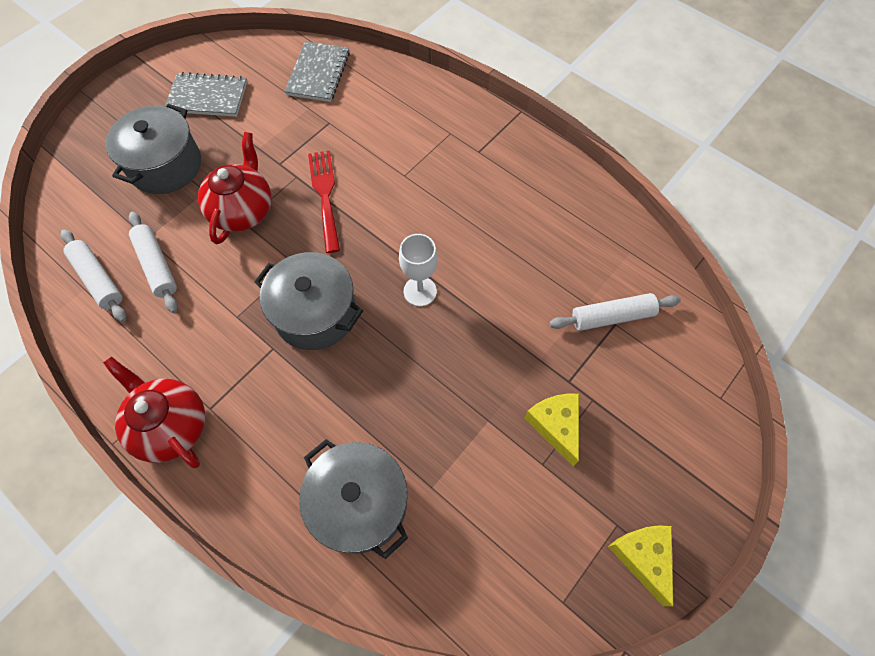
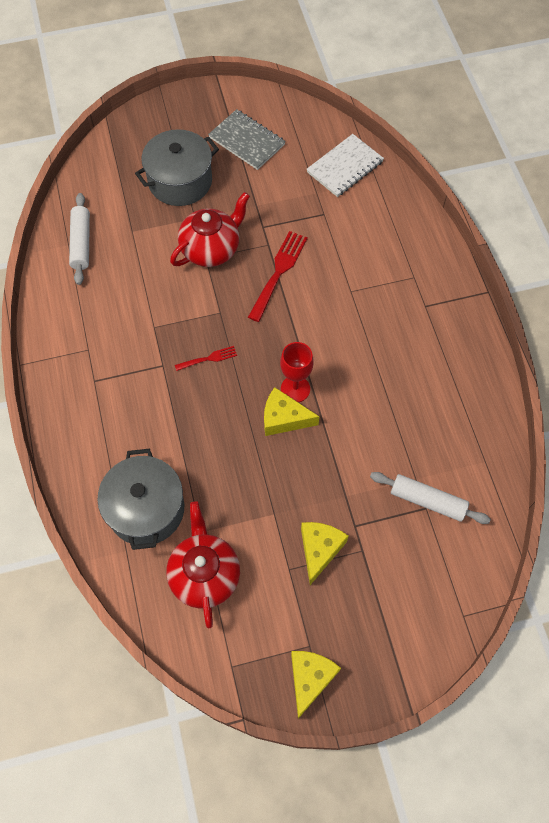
camera: 35 degrees right, 0 degrees up
red teapot [103,357,205,468] -> red teapot moved to [166,501,240,628]
white rolling pin [129,211,178,313] -> none
grey pot [254,252,363,350] -> red fork [175,346,237,371]
grey notebook [284,41,350,102] -> white notebook [306,134,384,197]
white goblet [399,234,438,306] -> red goblet [280,342,314,402]
none -> yellow cheese [264,387,320,436]

